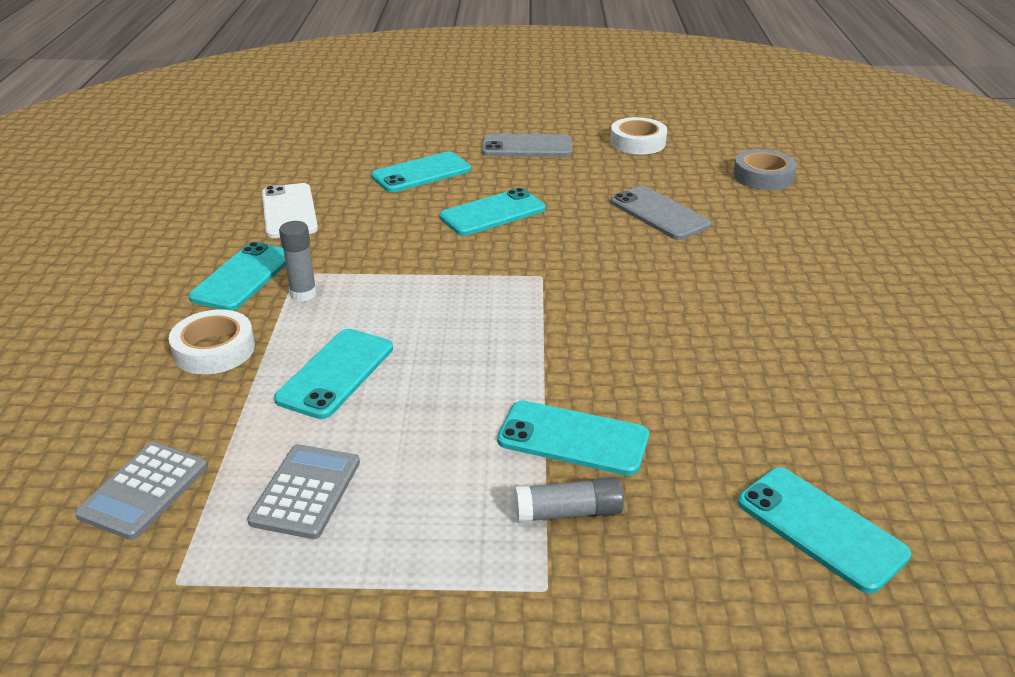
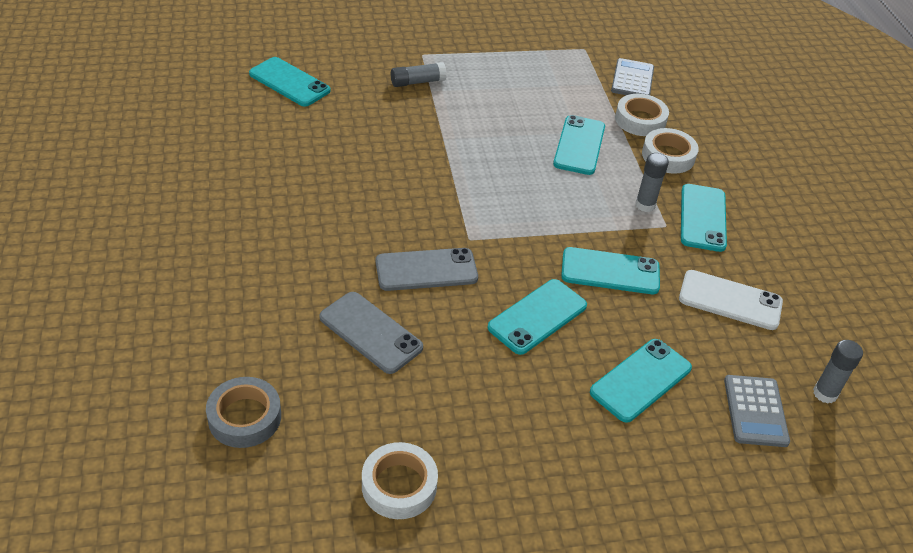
camera: 165 degrees right, 10 degrees up
grey calculator [247,444,360,539] -> grey calculator moved to [724,375,790,447]
white phone [262,183,318,238] -> white phone turned 45 degrees counterclockwise [679,270,783,330]
grey phone [482,134,572,157] -> grey phone moved to [376,248,478,291]
turquoise phone [497,400,649,476] -> turquoise phone moved to [561,247,660,294]
none -> white tape [615,94,669,136]
none -> grey glue stick [813,340,863,404]

